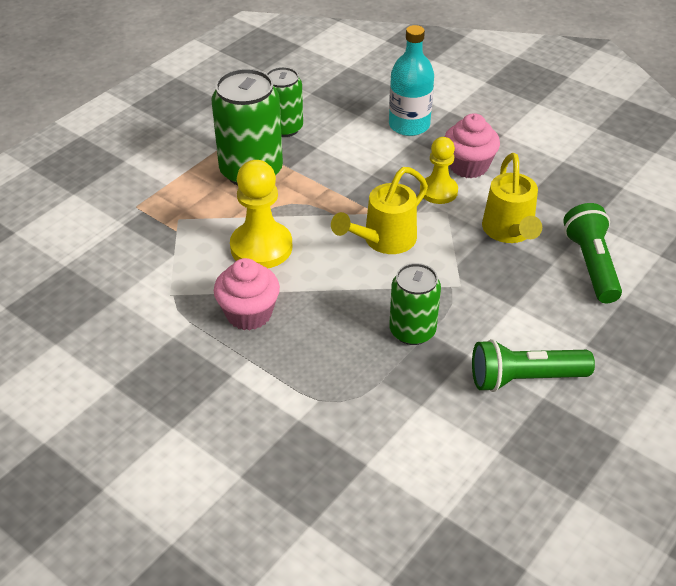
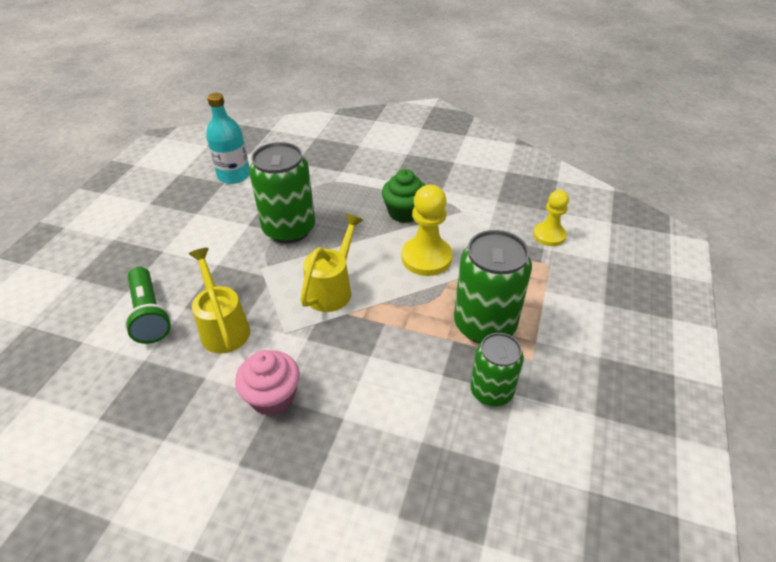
camera: 160 degrees right, 0 degrees up
pink cupcake [214,258,280,330] -> green cupcake [382,169,425,223]
turquoise bottle [389,25,434,136] -> turquoise bottle moved to [206,93,250,184]
green can [389,263,441,345] -> green can [249,142,315,243], size x1.60
yellow pawn [420,137,458,204] -> yellow pawn moved to [533,190,569,246]
green flashlight [472,339,595,392] -> none

